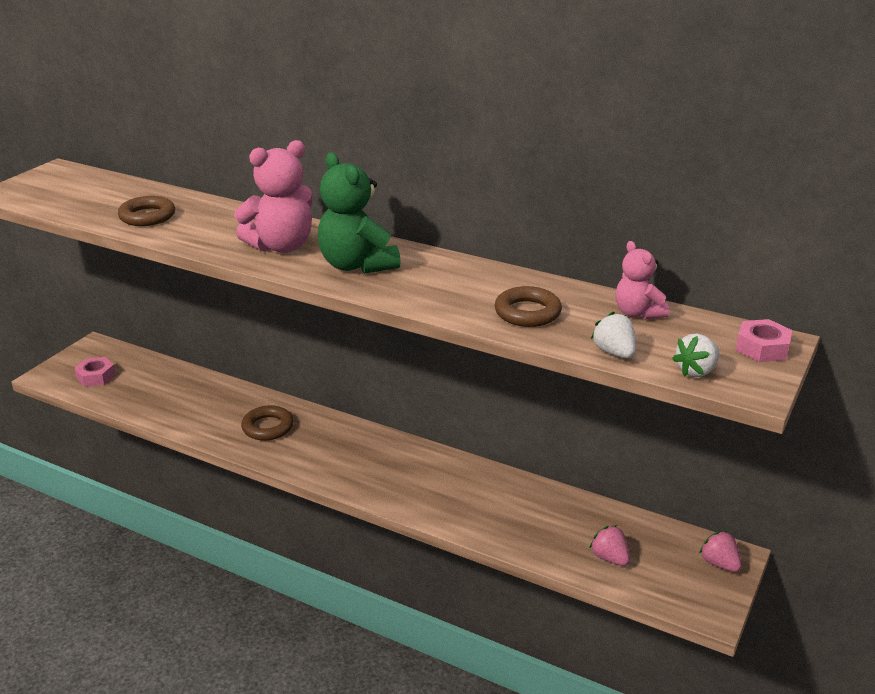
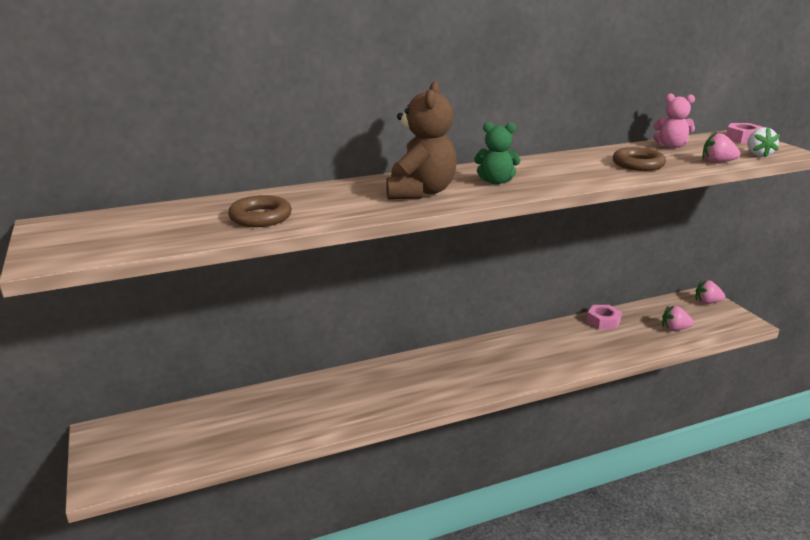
camera: 50 degrees left, 5 degrees down
pink nut [74,357,116,387] -> pink nut moved to [587,305,622,330]
pink teddy bear [234,140,313,253] -> brown teddy bear [386,81,457,199]
brown ring [241,405,294,441] -> none
green teddy bear [318,152,401,274] -> green teddy bear [474,122,520,184], size x0.60
white strawberry [591,312,636,358] -> pink strawberry [703,132,740,163]

